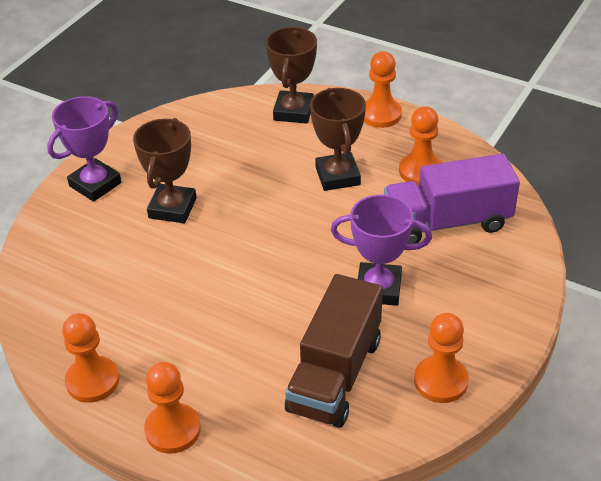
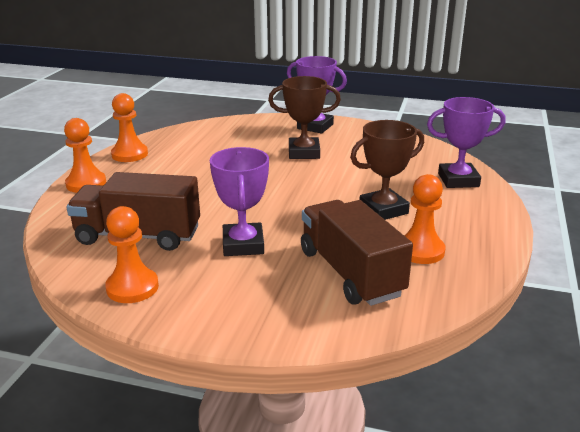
camera: 75 degrees right, 15 degrees down
brown trophy [265,27,317,124] -> purple trophy [427,97,506,188]
orange pawn [364,51,402,128] -> none
purple truck [384,154,520,244] -> brown truck [301,200,413,306]

